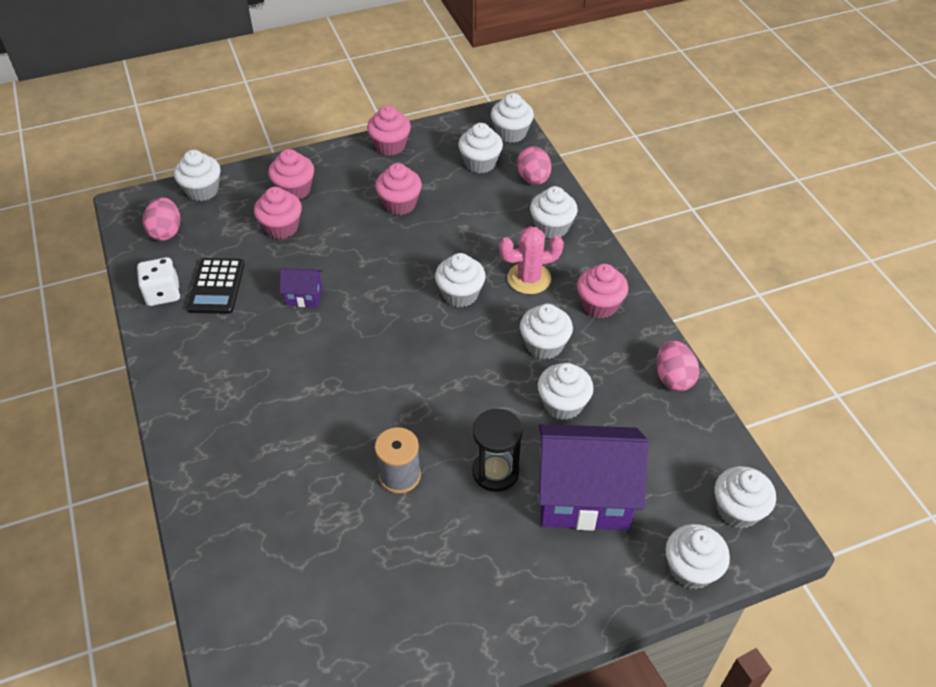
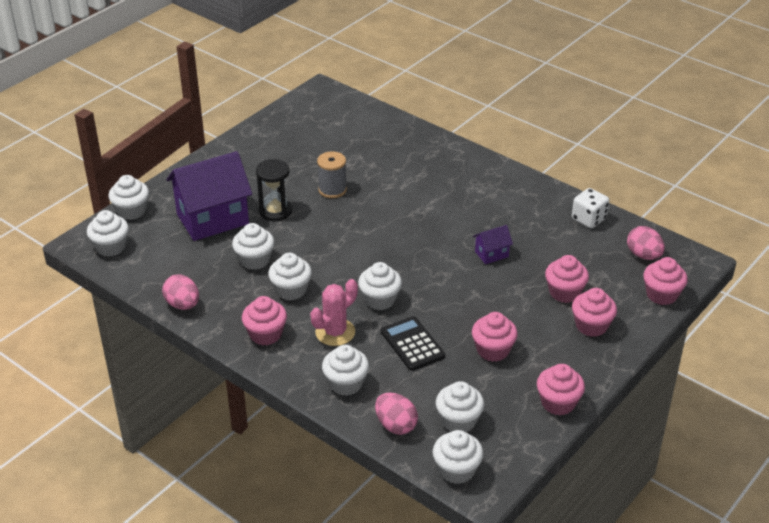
camera: 150 degrees right, 10 degrees down
white cupcake [174,150,220,201] -> pink cupcake [643,257,688,305]
black calculator [187,258,245,314] -> black calculator moved to [381,316,445,371]

